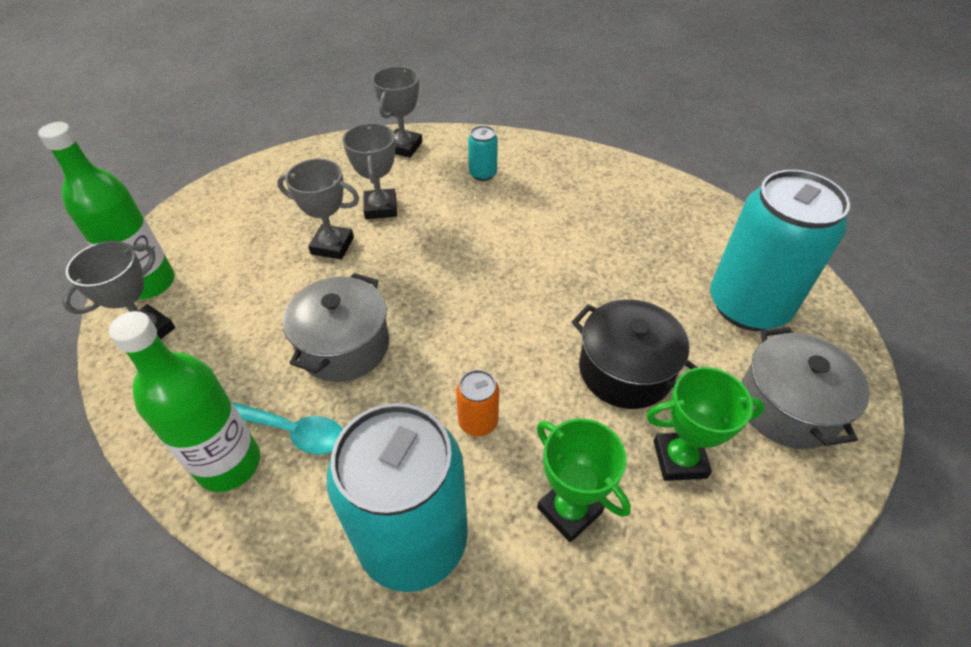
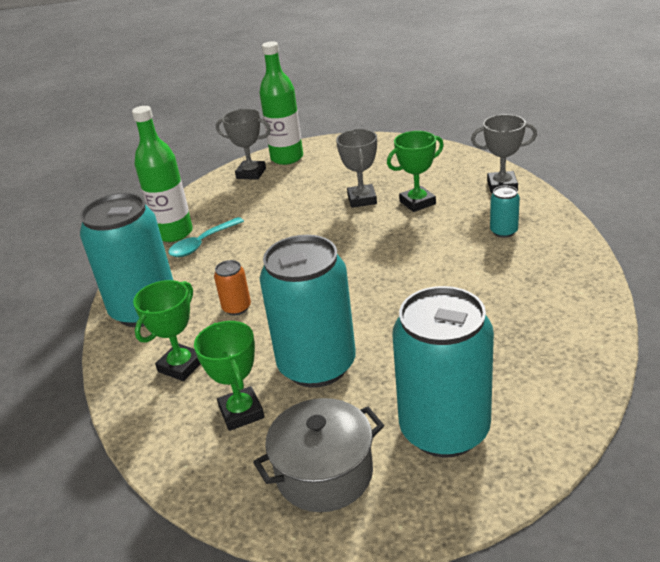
camera: 75 degrees right, 15 degrees down
turquoise spoon [233,402,343,454] -> turquoise spoon turned 45 degrees clockwise [168,217,244,257]
grey pot [283,273,389,382] -> none
grey trophy [342,123,397,219] -> green trophy [387,131,444,212]
black pot [571,299,698,409] -> turquoise can [259,235,356,388]

